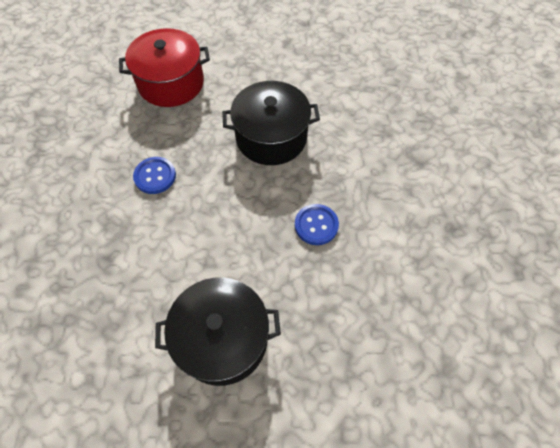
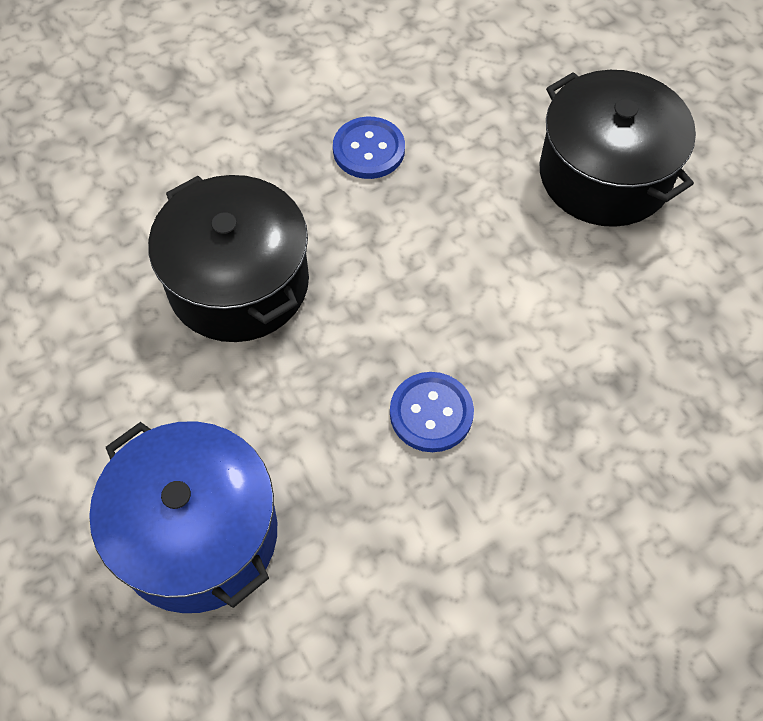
camera: 120 degrees left, 0 degrees up
red pot [119,28,210,107] -> blue pot [89,421,277,613]

